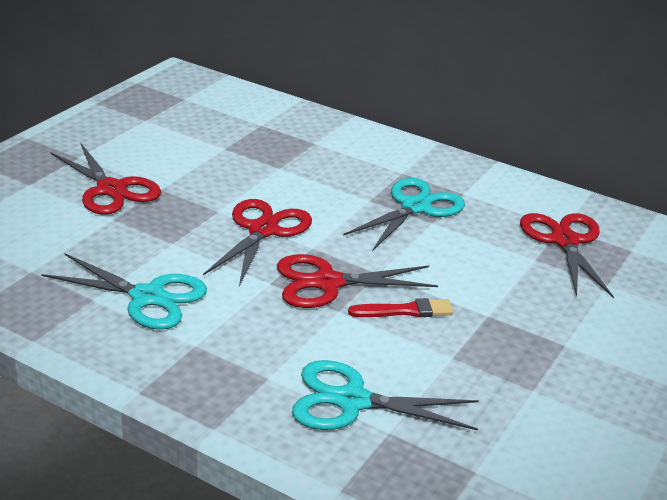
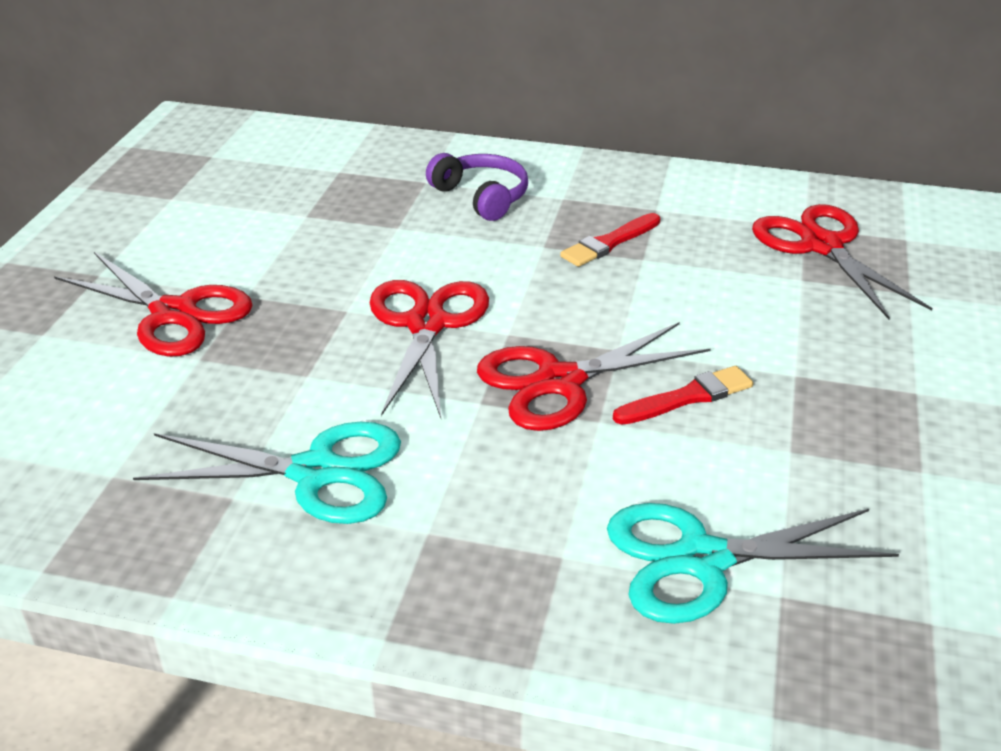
camera: 15 degrees left, 5 degrees up
turquoise scissors [343,178,465,251] -> red brush [560,213,660,267]
none -> purple headphones [426,153,528,221]

